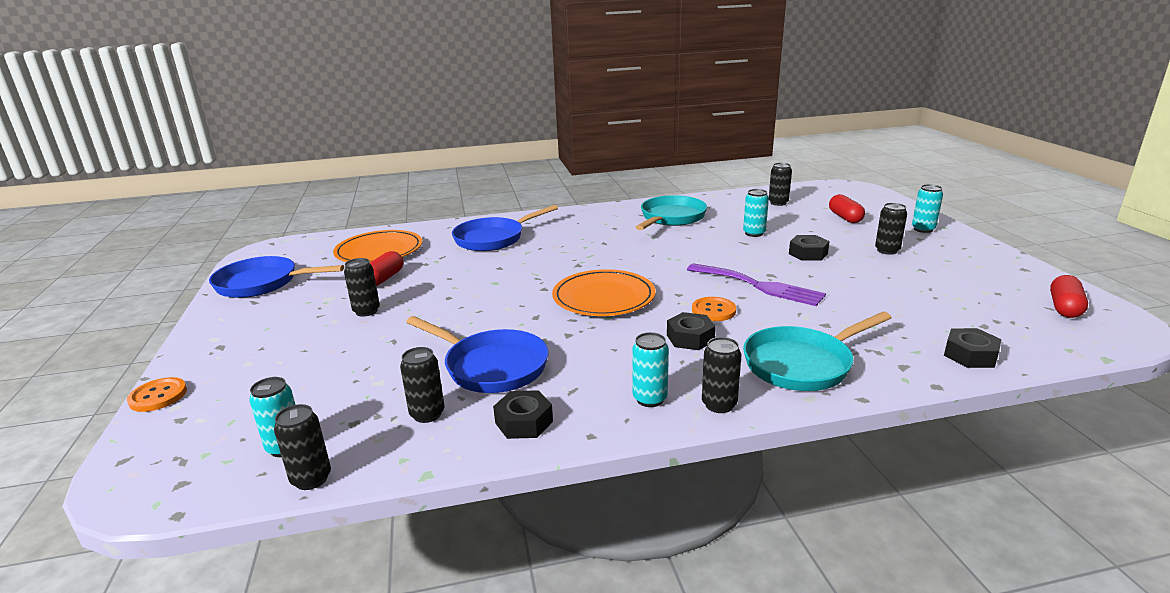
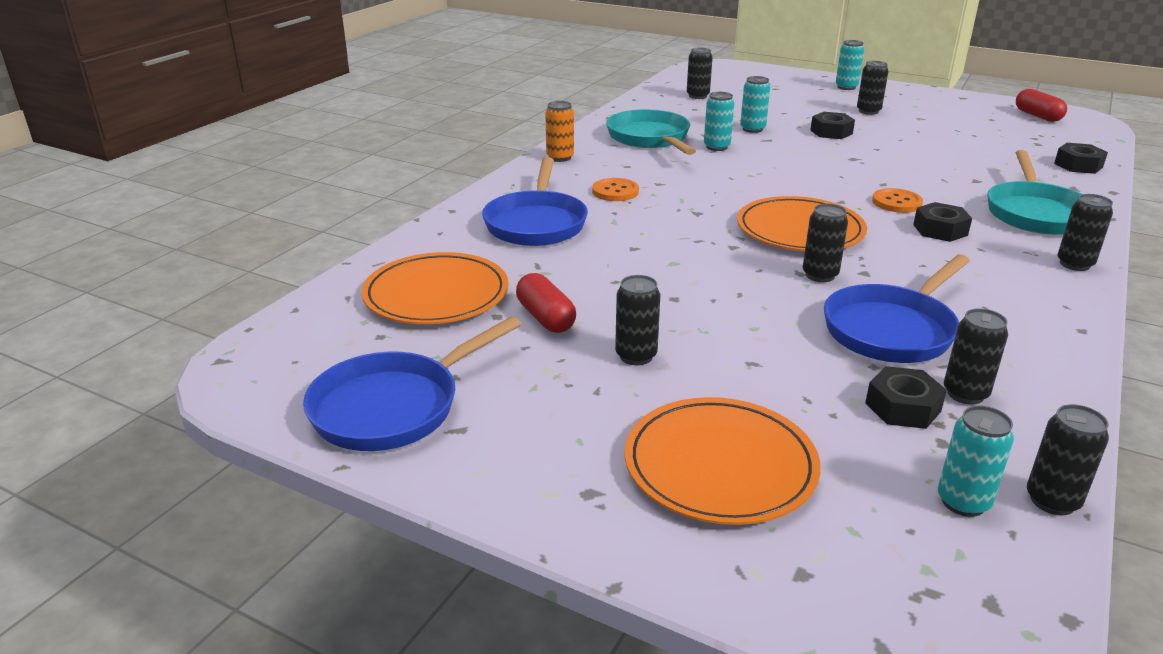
camera: 50 degrees left, 5 degrees up
orange button [127,377,187,412] -> orange button moved to [592,178,639,201]
blue pan [406,316,549,393] -> blue pan turned 150 degrees clockwise [824,254,970,363]
black nut [493,390,553,439] -> black nut moved to [865,366,947,429]
turquoise can [632,332,669,407] -> turquoise can moved to [704,92,734,151]
purple fork [687,263,826,306] -> none
red capsule [829,194,865,223] -> none
none -> orange can [545,101,574,162]
none -> orange plate [625,397,821,525]
none -> black can [803,204,848,282]

